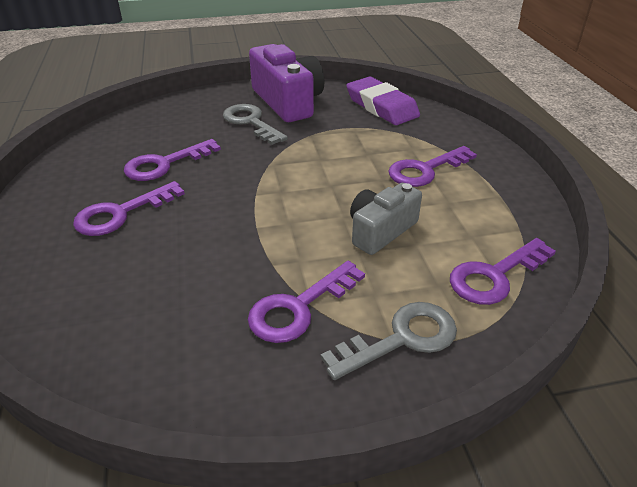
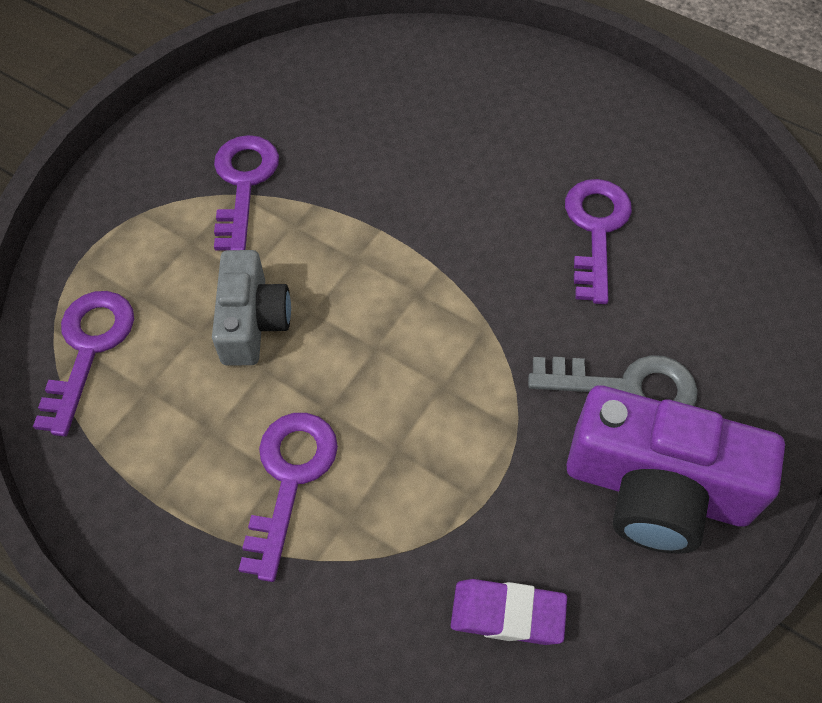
camera: 135 degrees right, 20 degrees up
purple key [73,181,185,236] -> none
grey key [321,302,457,380] -> none
purple eraser [346,77,420,125] -> purple eraser [451,579,567,645], size x0.64

